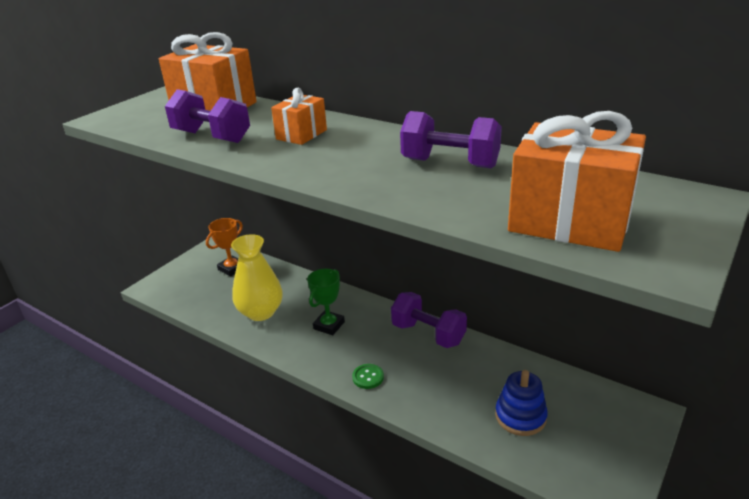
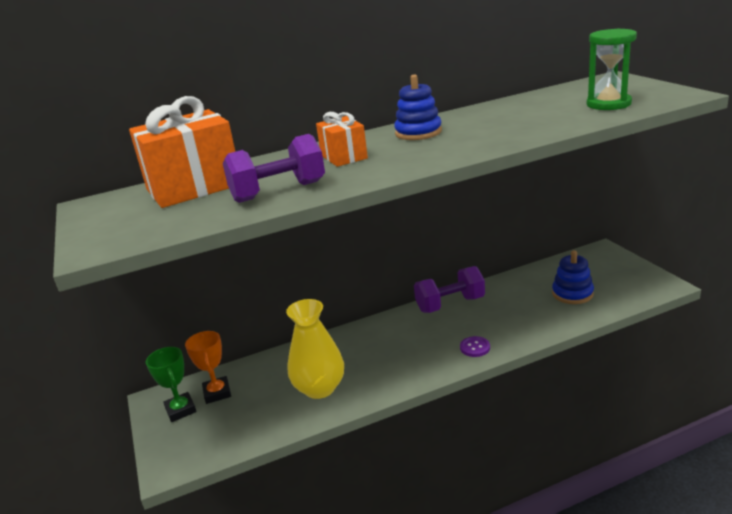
camera: 55 degrees left, 5 degrees down
green trophy [307,269,345,335] -> green trophy moved to [146,347,197,422]
green button [352,364,384,389] -> purple button [460,336,490,357]
purple dumbbell [400,111,502,168] -> none
orange gift [508,111,646,252] -> green hourglass [587,29,637,110]
none -> blue stacking toy [394,75,442,140]

